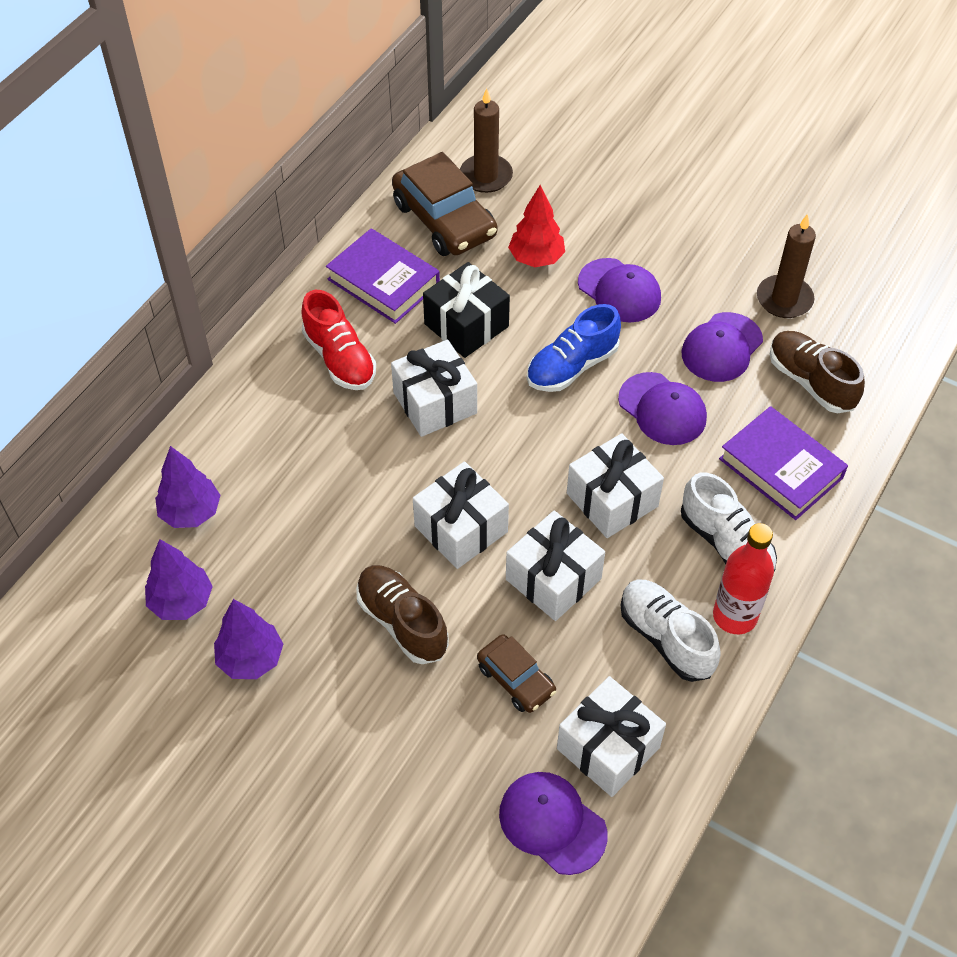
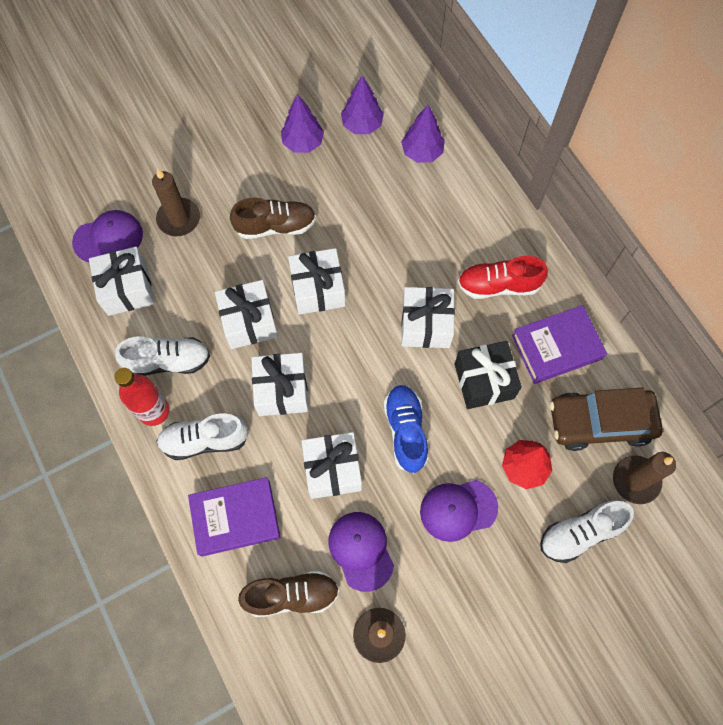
camera: 120 degrees right, 15 degrees up
brown car [477,634,556,713] -> none
purple cap [618,372,707,445] -> white gift [301,432,362,499]
none -> brown candle [152,168,200,236]
none -> white shoe [540,500,634,563]

